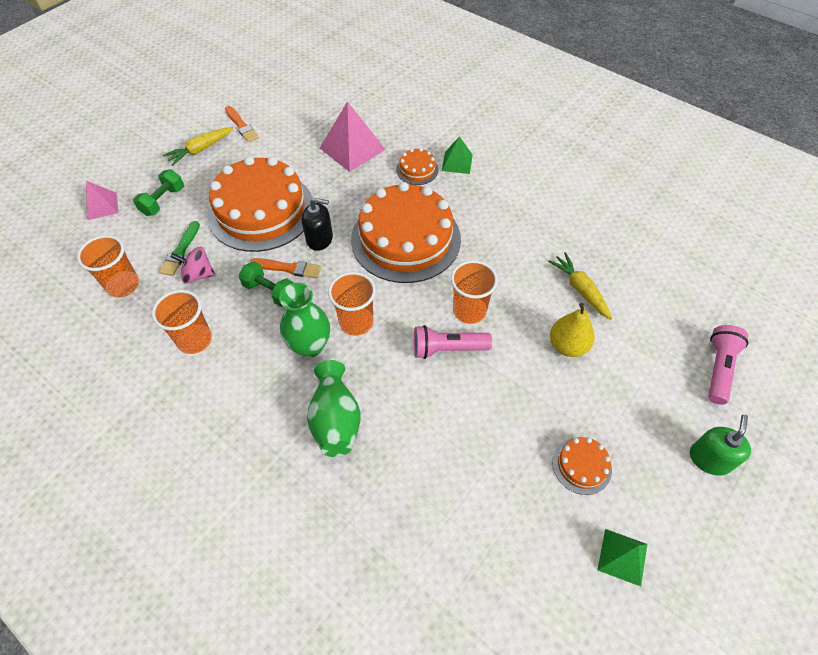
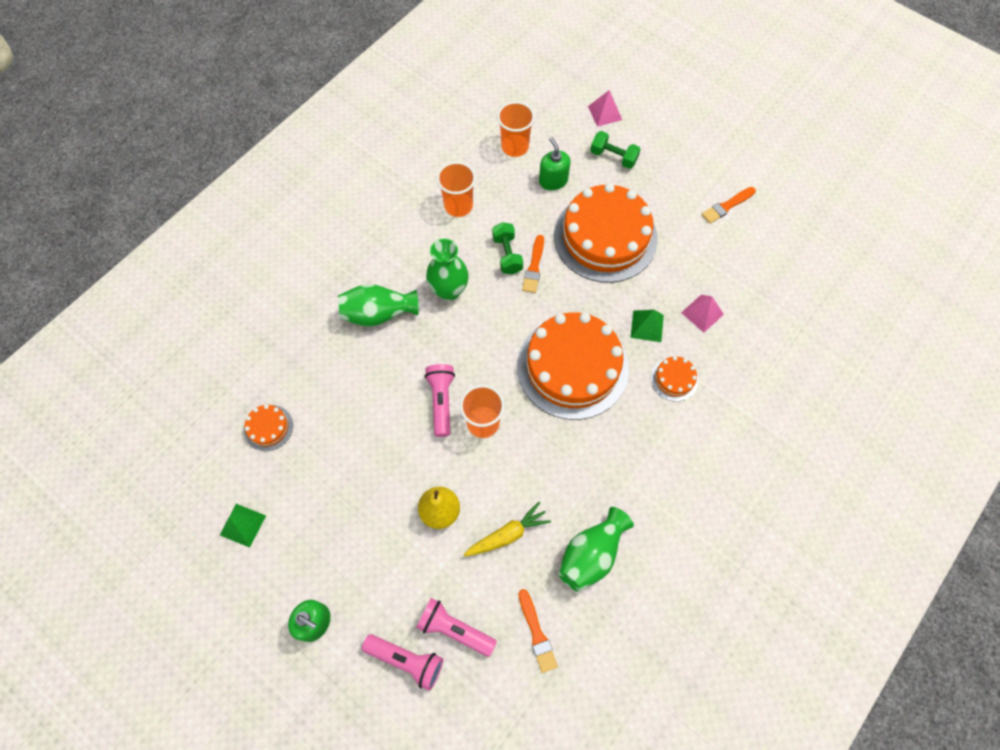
camera: 90 degrees right, 10 degrees up
green brush [159,221,200,276] -> green soap dispenser [539,137,570,190]
yellow carrot [163,127,233,166] -> none
pink spinning top [171,247,216,283] -> none
green dumbbell [239,261,294,307] -> green dumbbell turned 45 degrees counterclockwise [492,222,523,274]
black soap dispenser [301,198,333,251] -> none
pink pyramid [320,101,386,172] -> pink pyramid [681,295,724,333], size x0.58
orange cup [328,272,376,336] -> none
green pyramid [442,136,473,174] -> green pyramid moved to [630,310,664,342]
orange cake [552,437,612,495] -> orange cake moved to [244,405,293,451]
none -> pink flashlight [416,598,497,657]
none -> orange brush [518,589,558,673]
none -> green vase [558,507,634,592]

